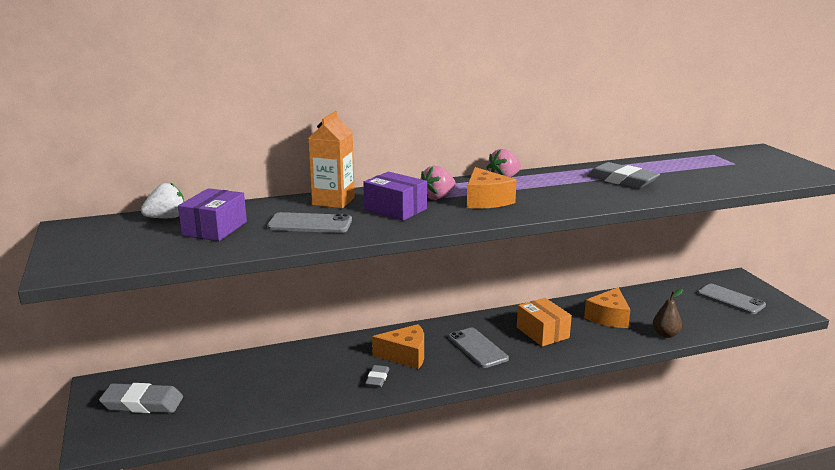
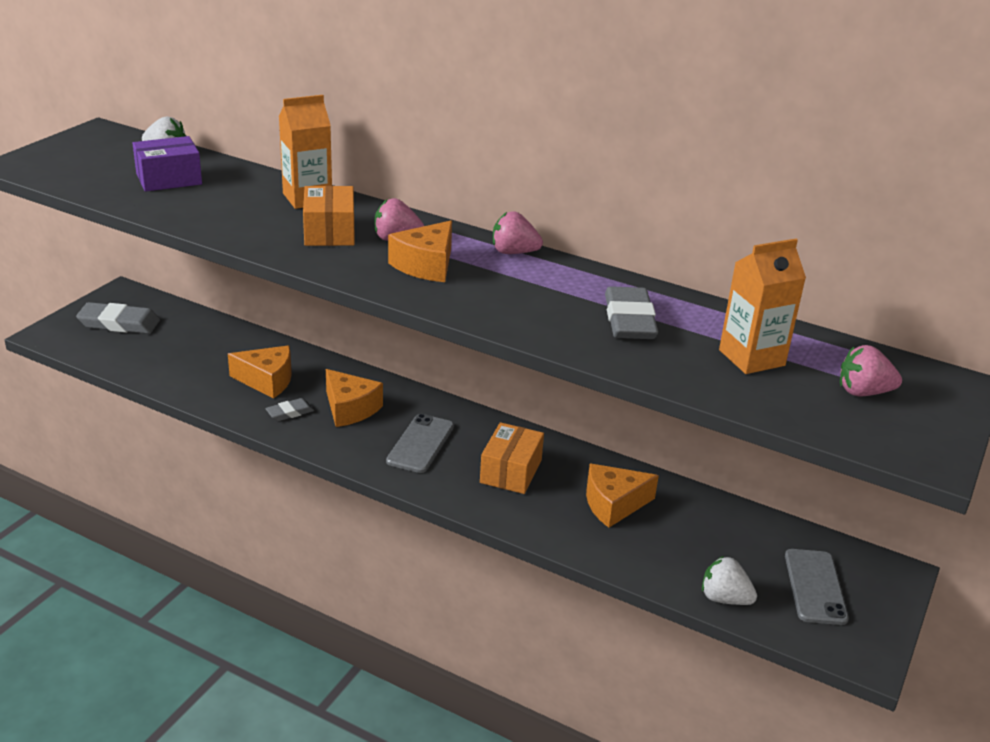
camera: 45 degrees right, 10 degrees up
grey eraser [99,383,183,413] -> grey eraser turned 45 degrees counterclockwise [76,302,160,334]
grey phone [267,212,352,233] -> none
purple box [363,172,427,221] -> orange box [303,186,355,246]
brown pear [653,289,683,338] -> none
none -> orange cheese [228,345,292,399]
none -> white strawberry [702,556,757,605]
none -> orange carton [719,239,806,374]
none -> pink strawberry [840,345,902,397]

